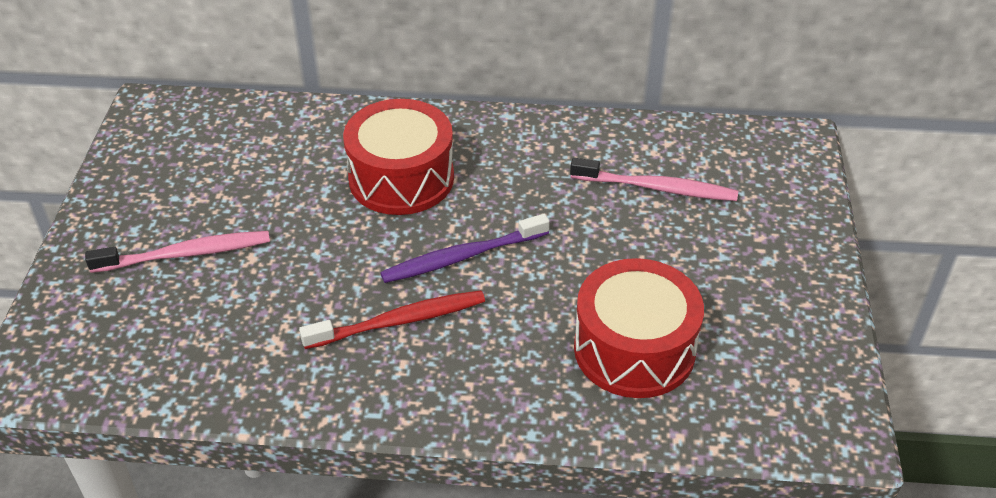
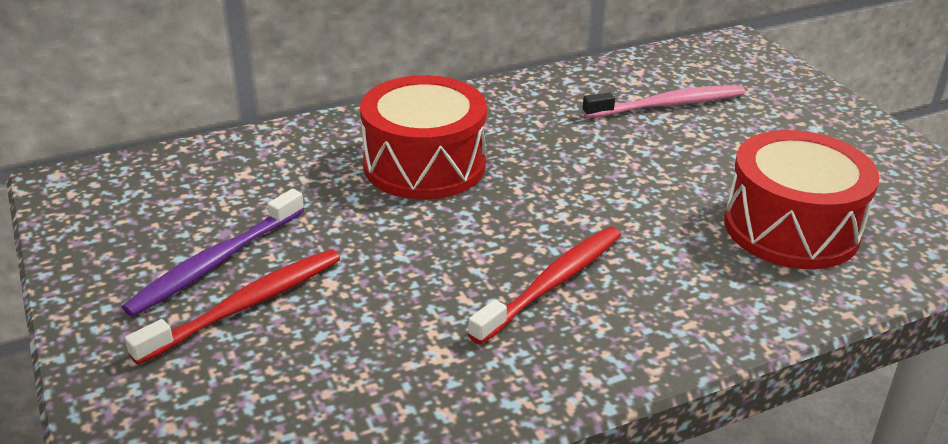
camera: 30 degrees left, 10 degrees down
pink toothbrush [85,231,270,273] -> red toothbrush [125,249,340,365]
purple toothbrush [380,214,550,283] -> purple toothbrush moved to [122,189,304,317]

